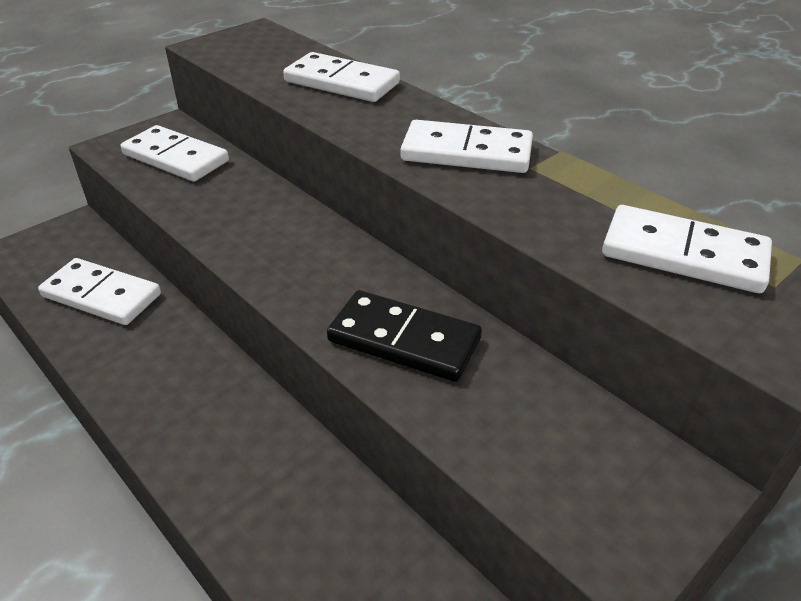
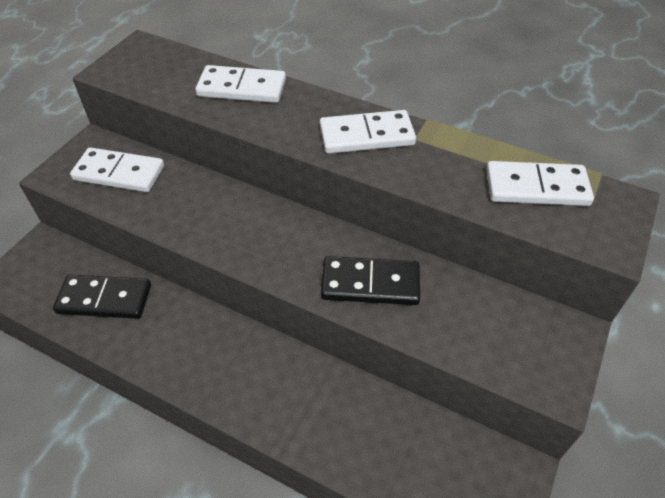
camera: 20 degrees left, 10 degrees up
white domino [38,258,161,325] -> black domino [53,274,151,319]

